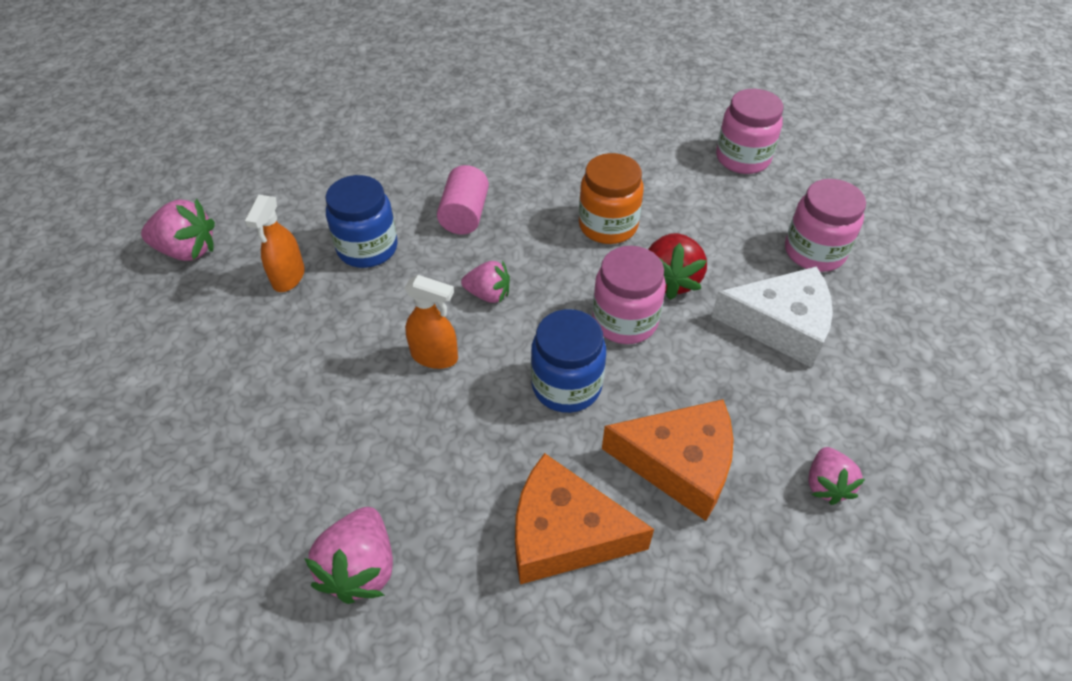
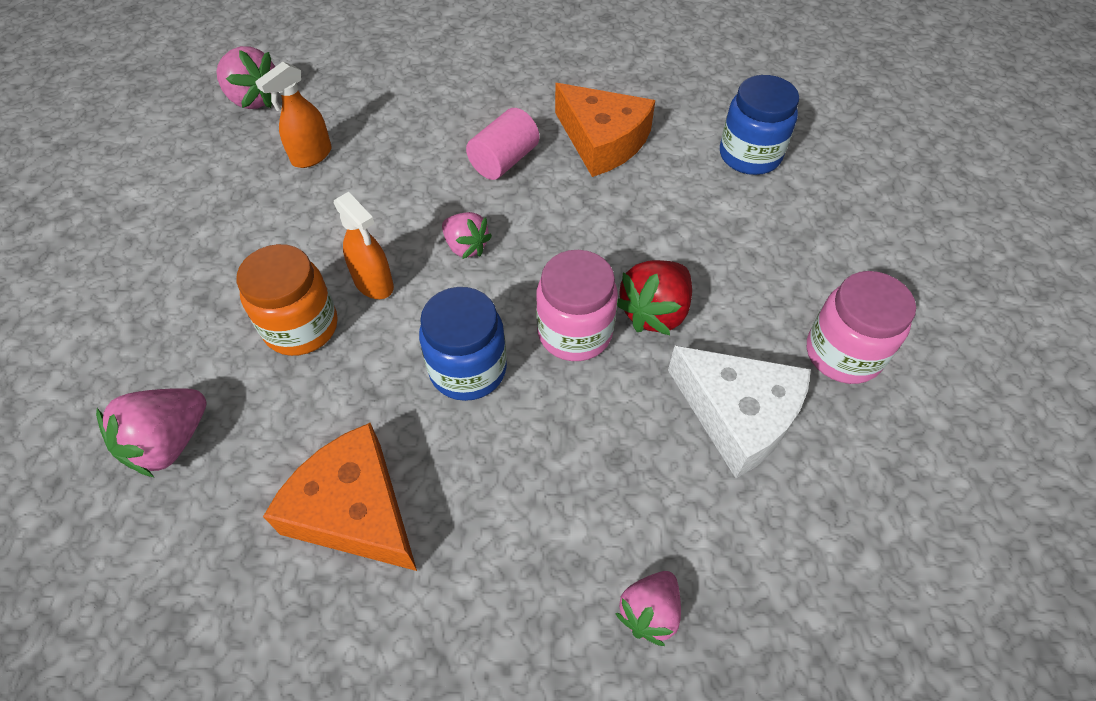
camera: 30 degrees right, 5 degrees up
blue jar [325,175,398,268] -> blue jar moved to [720,75,799,175]
orange jar [579,153,644,244] -> orange jar moved to [236,244,338,356]
orange cheese [602,399,734,521] -> orange cheese moved to [555,83,655,177]
pink jar [716,89,783,174] -> none

